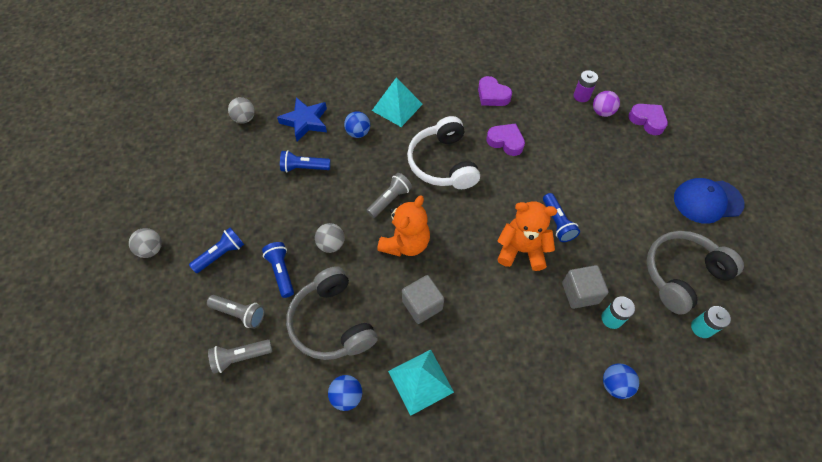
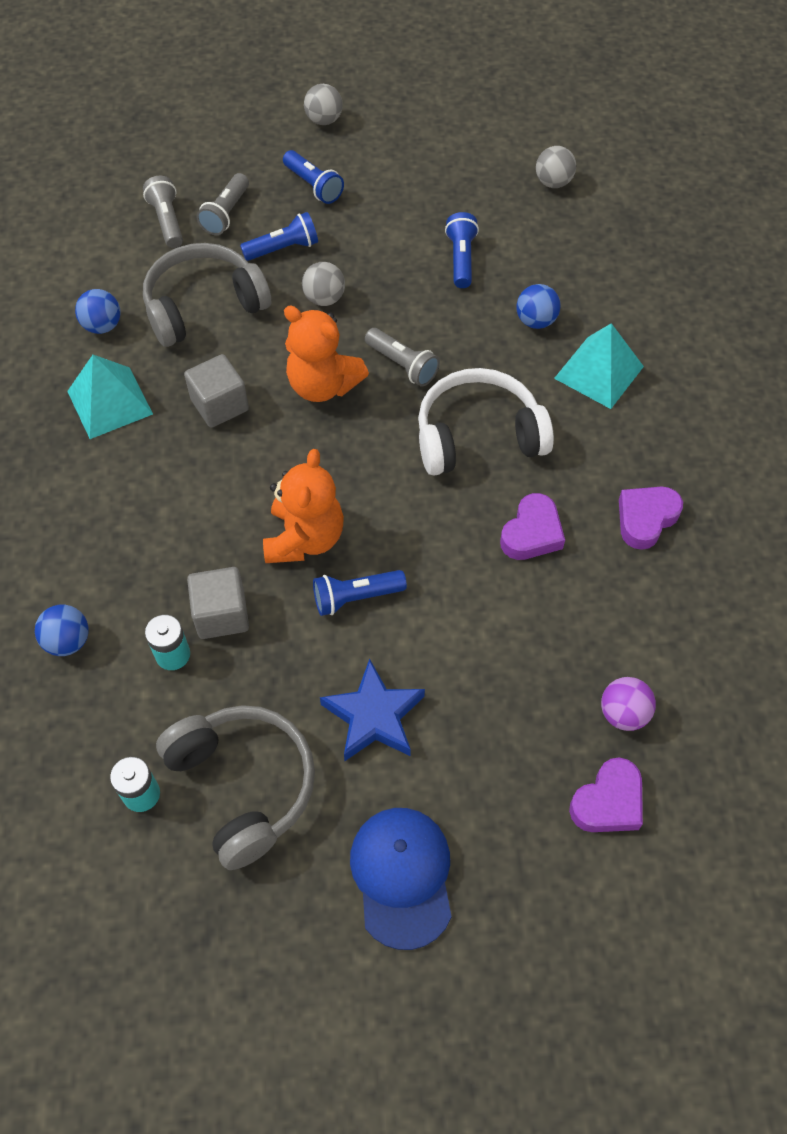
camera: 90 degrees right, 0 degrees up
blue star [277,97,327,142] -> blue star moved to [320,659,425,761]
purple battery [573,70,598,102] -> none

